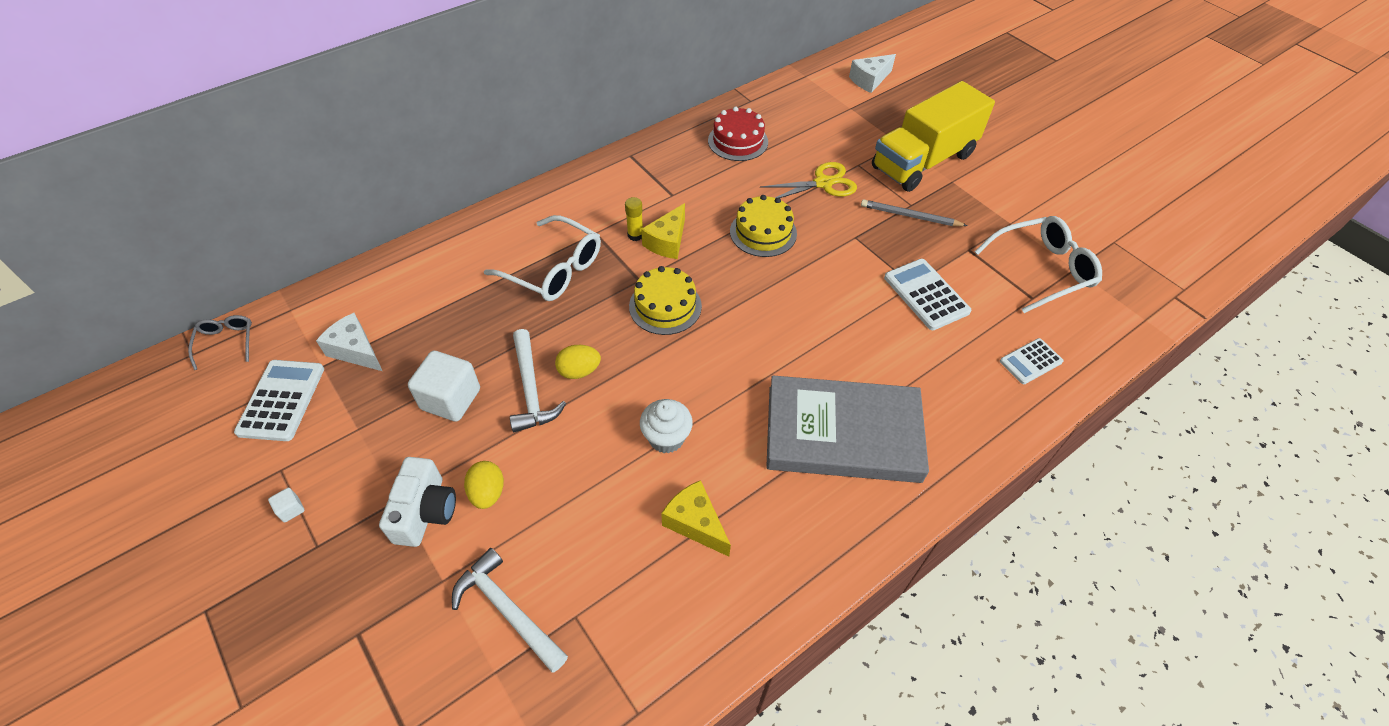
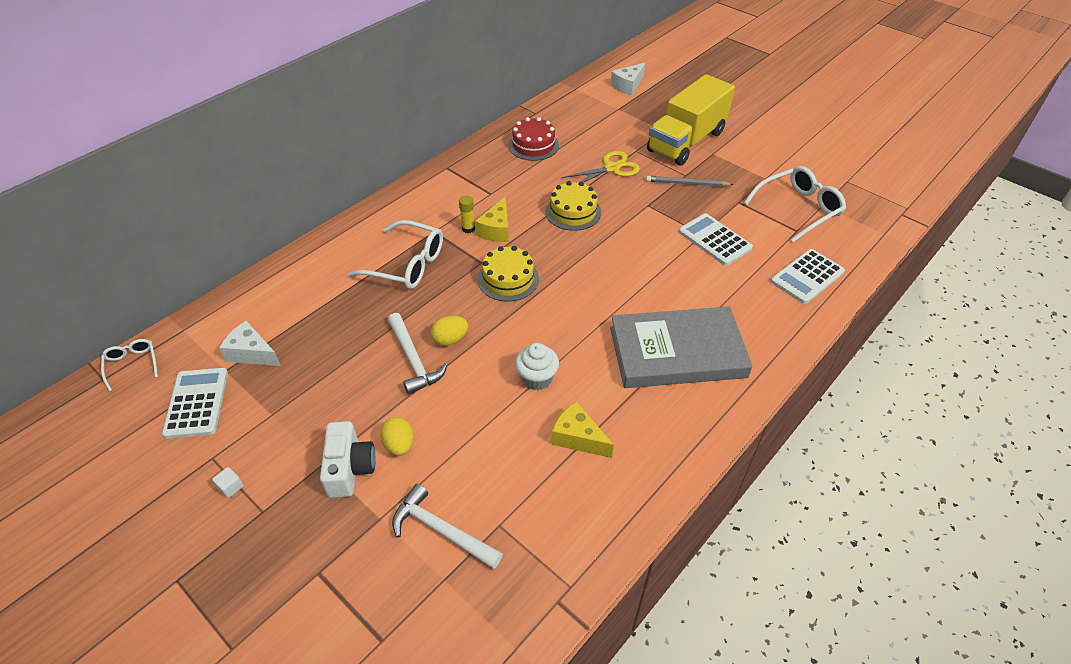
camera: 10 degrees left, 5 degrees down
grey glasses [188,315,252,370] -> white glasses [101,339,158,392]
white cube [408,351,480,422] -> none
white calculator [1000,338,1064,384] -> white calculator [771,249,845,304], size x1.55

